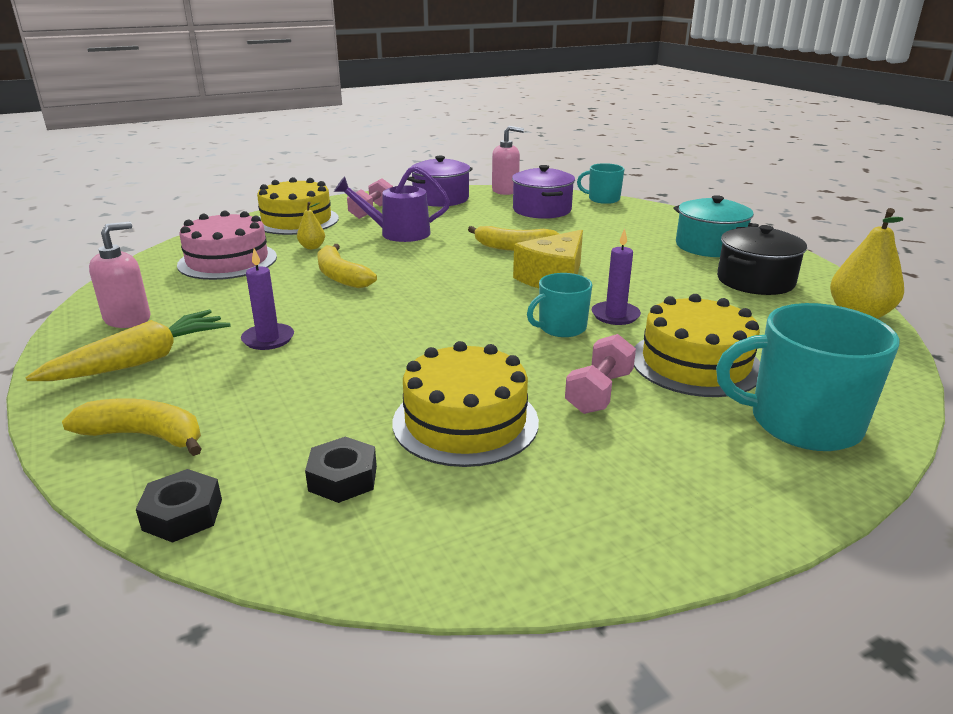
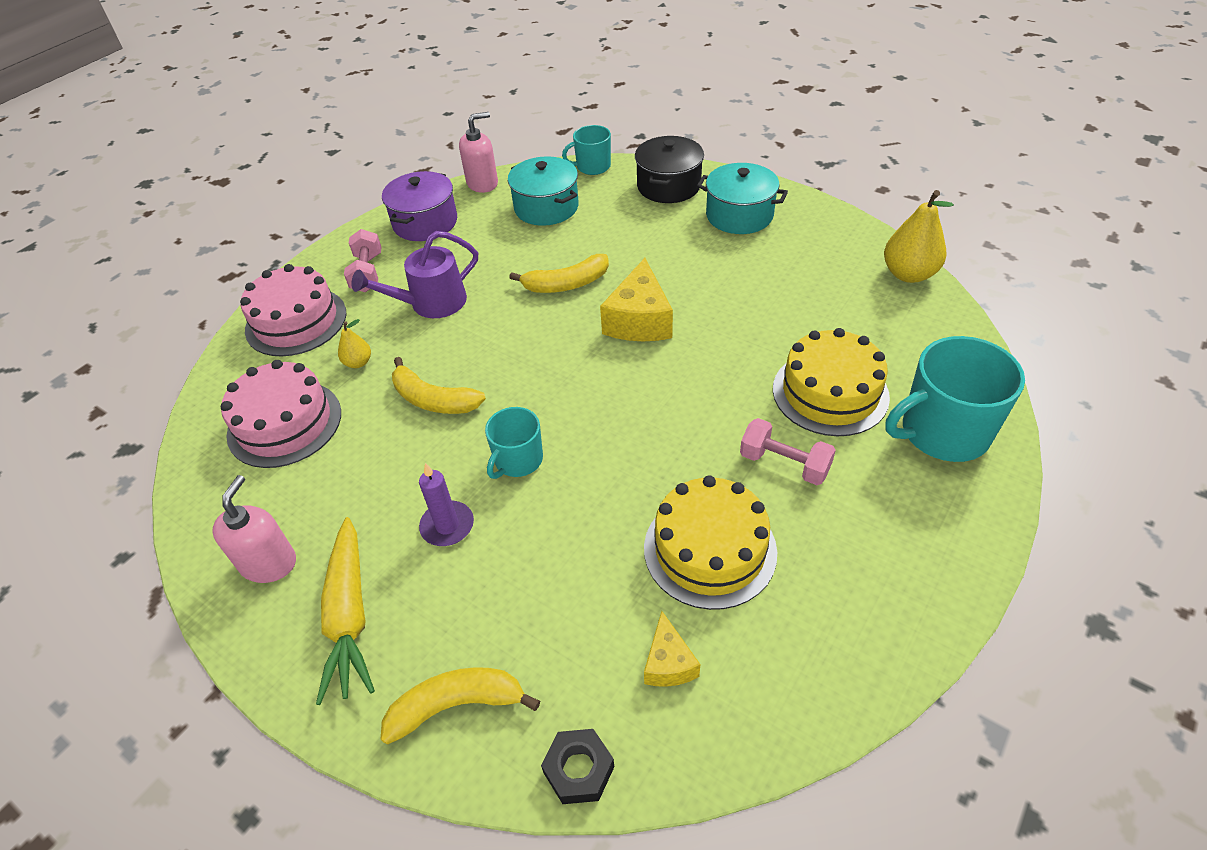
camera: 25 degrees left, 20 degrees up
yellow carrot [25,310,231,381] -> yellow carrot turned 150 degrees clockwise [316,517,375,705]
yellow cake [257,177,339,235] -> pink cake [240,264,347,357]
black nut [305,437,377,503] -> yellow cheese [644,611,700,687]
purple pot [512,165,575,219] -> turquoise pot [508,156,579,226]
turquoise mug [527,273,592,337] -> turquoise mug moved to [485,407,543,479]
pink dumbbell [565,334,636,414] -> pink dumbbell turned 60 degrees counterclockwise [740,418,836,485]
purple candle [592,229,641,325] -> none
black pot [717,225,807,295] -> black pot moved to [635,136,704,203]

